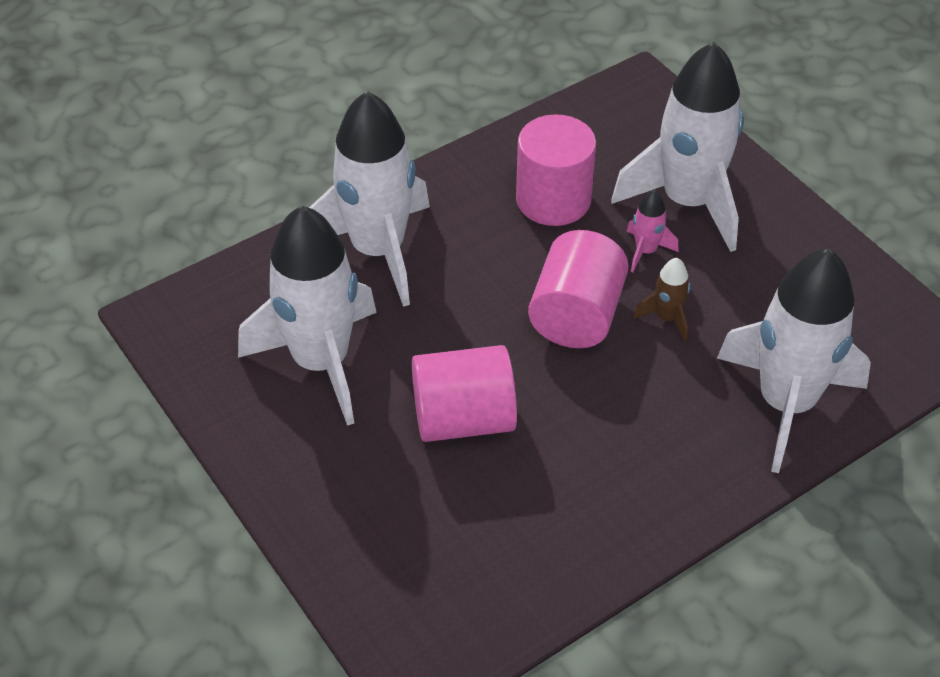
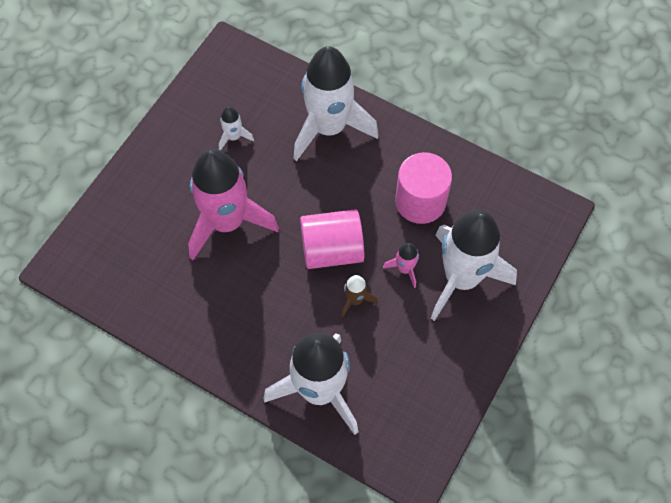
camera: 65 degrees right, 15 degrees up
white rocket [238,206,377,426] -> white rocket [219,106,254,150], size x0.41
pink cylinder [412,345,517,442] -> pink rocket [188,149,279,260]

